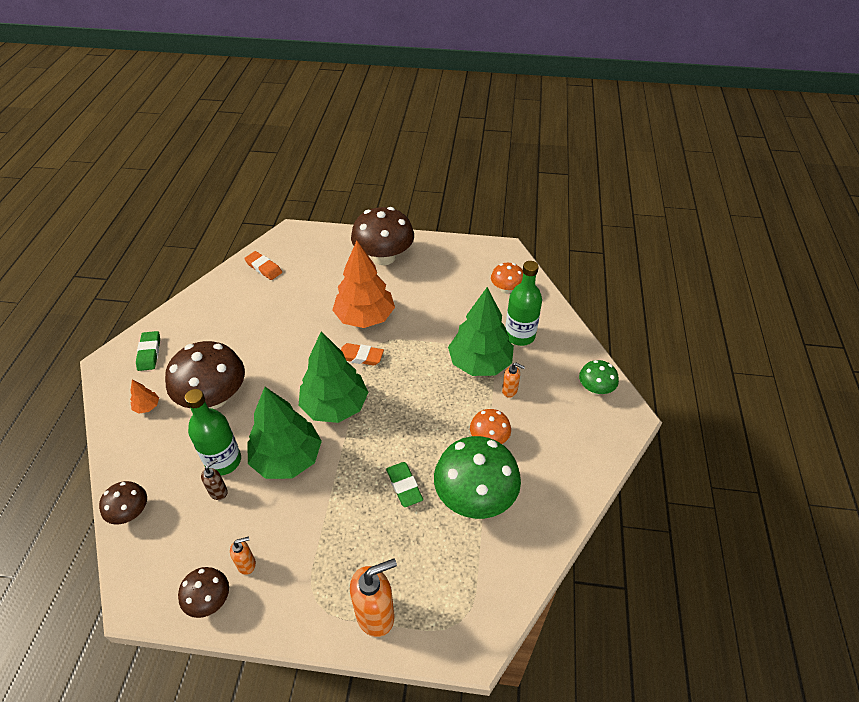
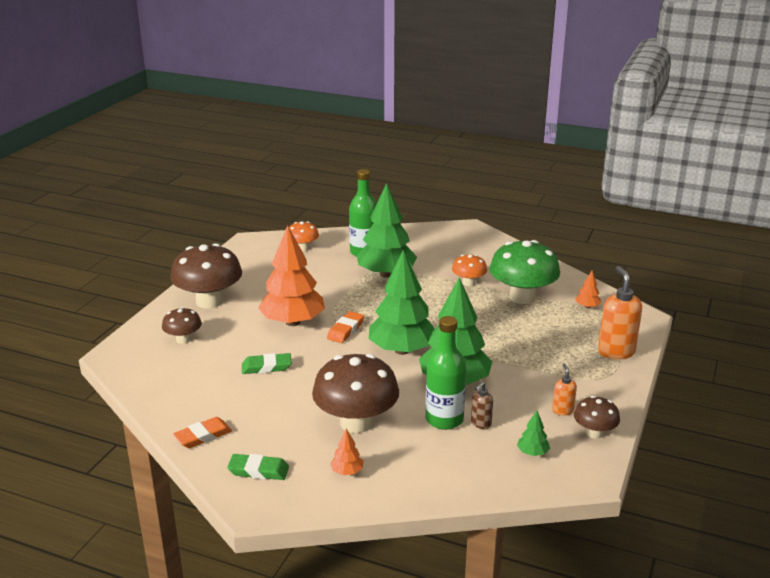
camera: 75 degrees left, 20 degrees down
brown mushroom [99,481,147,525] -> brown mushroom moved to [162,307,202,344]
brown soap dispenser [201,459,228,500] -> brown soap dispenser turned 105 degrees counterclockwise [471,382,493,429]
orange eraser [244,251,282,280] -> orange eraser moved to [173,417,232,448]
green eraser [386,462,423,507] -> green eraser moved to [242,353,292,374]
orange soap dispenser [502,363,525,398] -> none
green mushroom [579,360,619,395] -> none
none -> green tree [517,411,550,456]
none -> orange tree [575,271,601,308]

